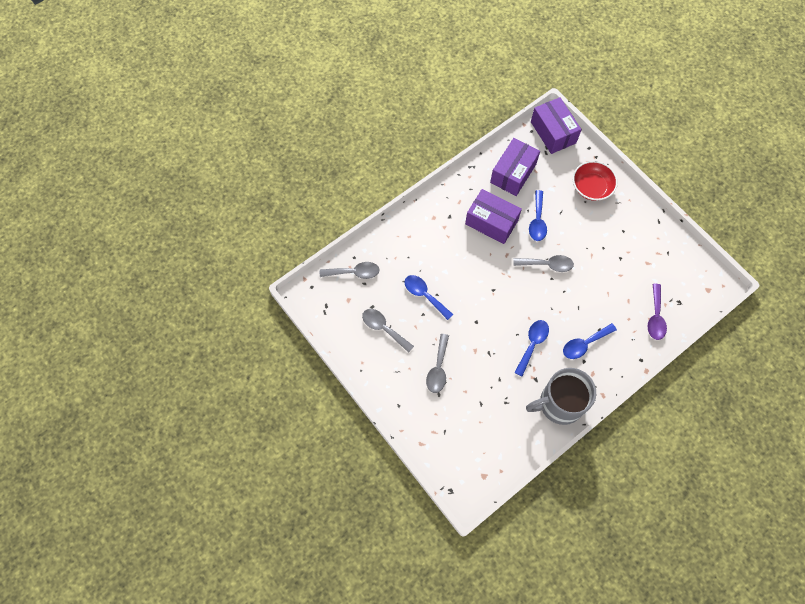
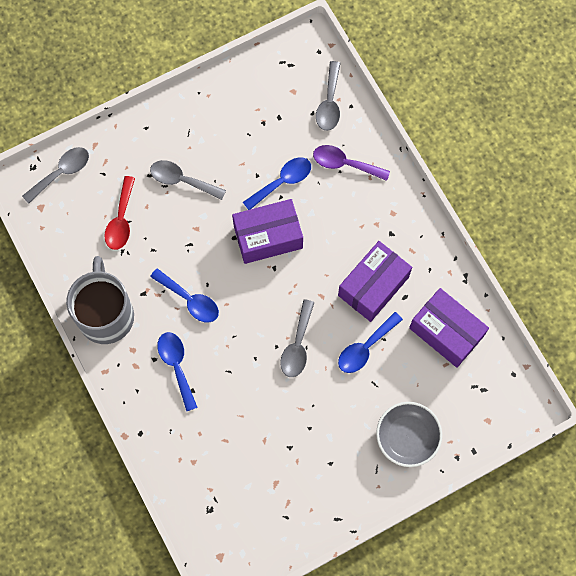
camera: 100 degrees right, 5 degrees up
grey spoon [362,309,414,353] -> grey spoon moved to [22,147,89,204]
blue spoon [529,190,547,241] -> blue spoon turned 60 degrees counterclockwise [338,312,403,373]
purple box [531,97,582,154] -> purple box moved to [232,199,303,264]
red bowl [573,161,618,201] -> grey bowl [376,402,442,467]
purple spoon [647,284,667,340] -> purple spoon moved to [313,145,390,181]
none -> red spoon [104,176,135,250]

